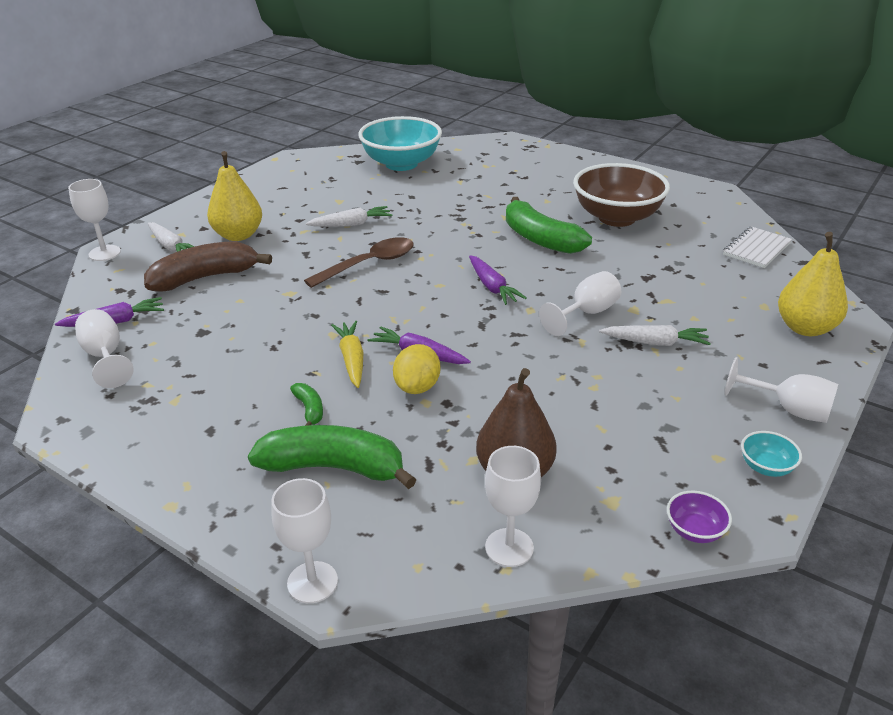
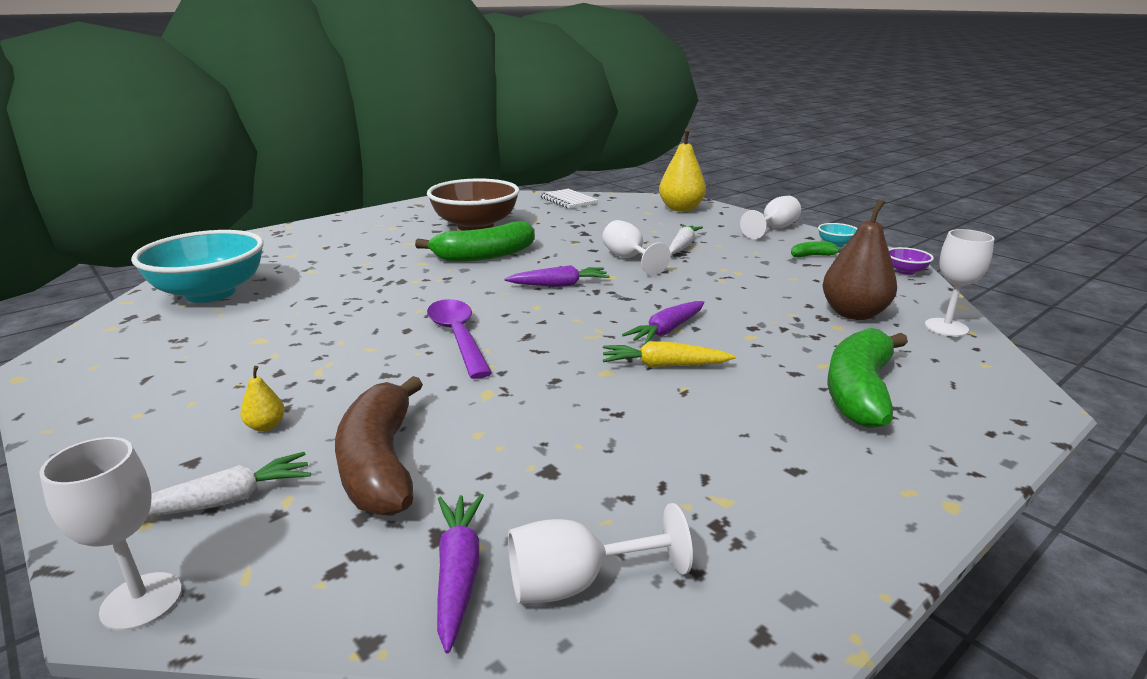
camera: 75 degrees left, 10 degrees down
yellow pear [207,151,262,241] -> yellow pear [240,366,285,432], size x0.44
white goblet [271,478,338,603] -> none
green banana [290,383,323,426] -> green banana moved to [791,242,842,258]
brown spoon [304,237,414,288] -> purple spoon [427,299,492,379]
white carrot [306,206,392,227] -> none
yellow lemon [393,344,440,394] -> none

